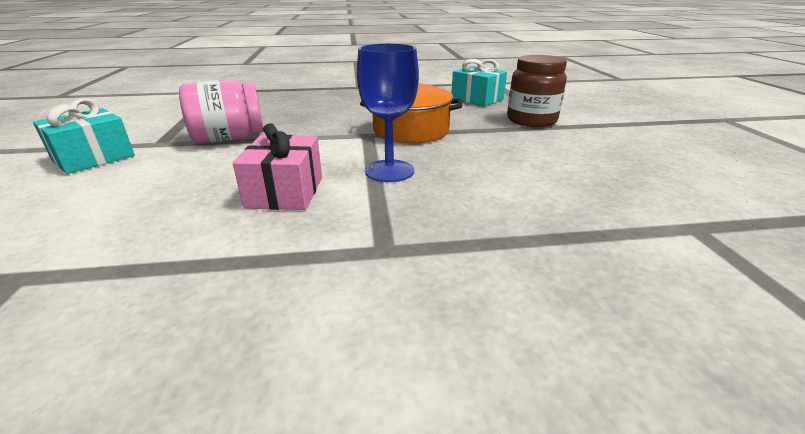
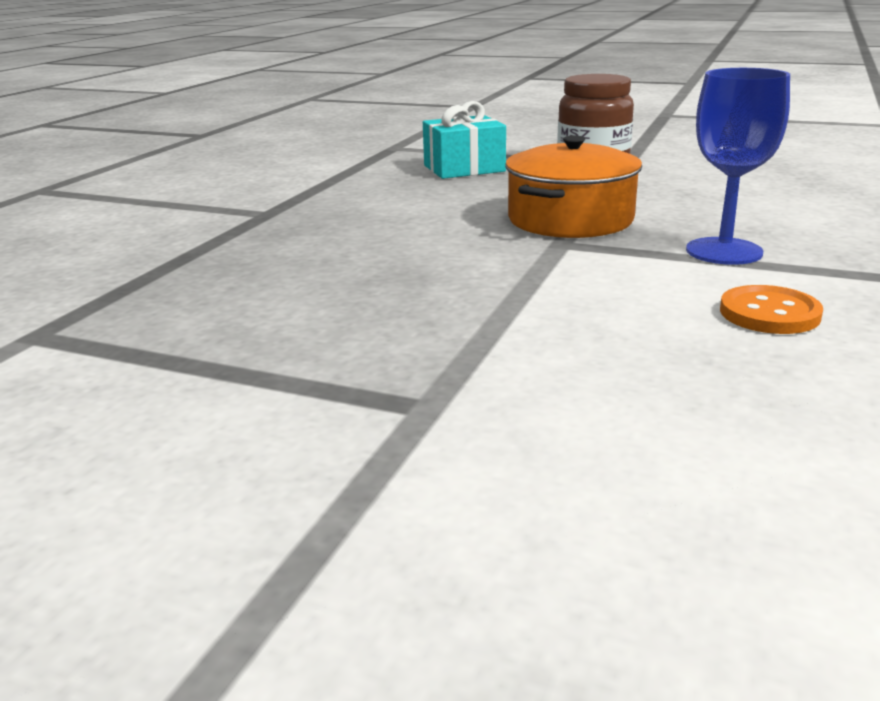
camera: 60 degrees left, 5 degrees down
turquoise gift [33,98,135,174] -> none
pink jar [179,80,263,144] -> none
pink gift [233,123,322,210] -> orange button [720,285,823,334]

